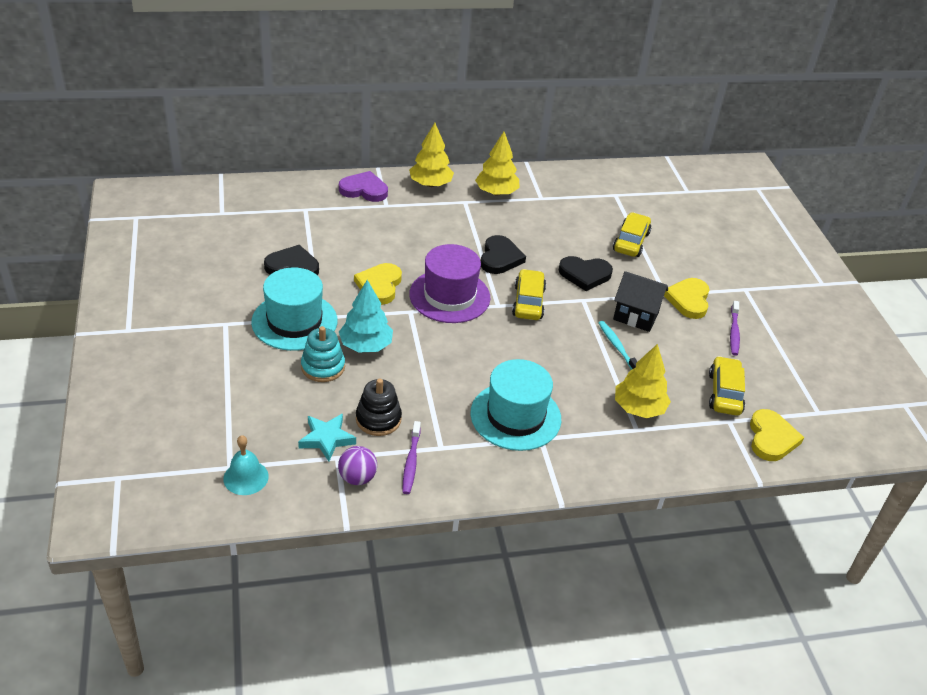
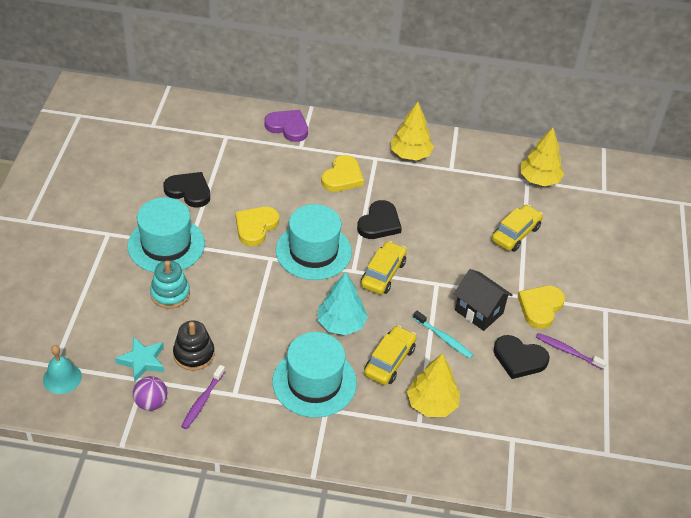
camera: 20 degrees right, 5 degrees up
turquoise tree [339,280,393,353] -> turquoise tree moved to [318,272,368,335]
yellow tree [409,123,454,187] -> yellow tree moved to [520,128,564,186]
purple hat [409,244,490,323] -> turquoise hat [276,204,352,280]
black heart [559,256,613,291] -> black heart moved to [493,335,550,379]
turquoise toothbrush [598,321,638,370] -> turquoise toothbrush turned 135 degrees clockwise [413,311,473,359]
yellow car [709,356,745,416] -> yellow car moved to [364,325,416,385]
purple toothbrush [730,301,740,356] -> purple toothbrush turned 90 degrees clockwise [536,333,607,370]
yellow heart [750,409,804,461] -> yellow heart moved to [321,155,364,192]

